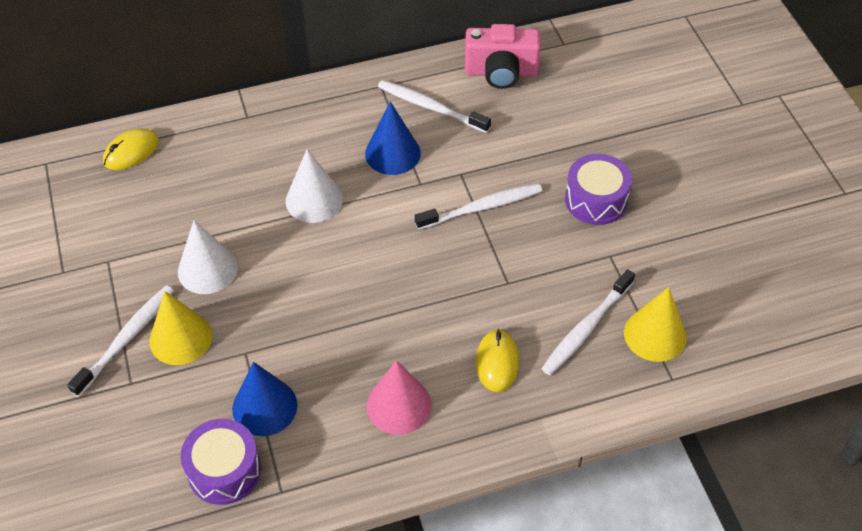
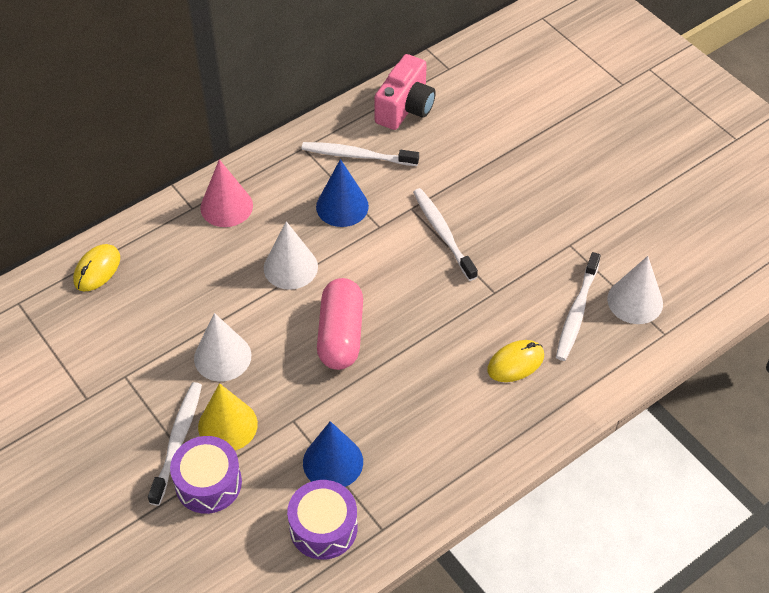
camera: 20 degrees left, 0 degrees up
pink cone [367,360,431,435] -> pink cone moved to [200,159,253,227]
white toothbrush [415,183,542,230] -> white toothbrush turned 75 degrees counterclockwise [413,188,478,281]
pink camera [465,24,541,89] -> pink camera turned 45 degrees counterclockwise [374,54,436,130]
yellow mouse [476,329,519,392] -> yellow mouse turned 75 degrees clockwise [487,340,544,382]
purple drum [565,154,632,225] -> purple drum moved to [170,436,242,514]
yellow cone [624,287,687,362] -> white cone [607,256,663,324]
none -> pink capsule [317,278,363,370]

